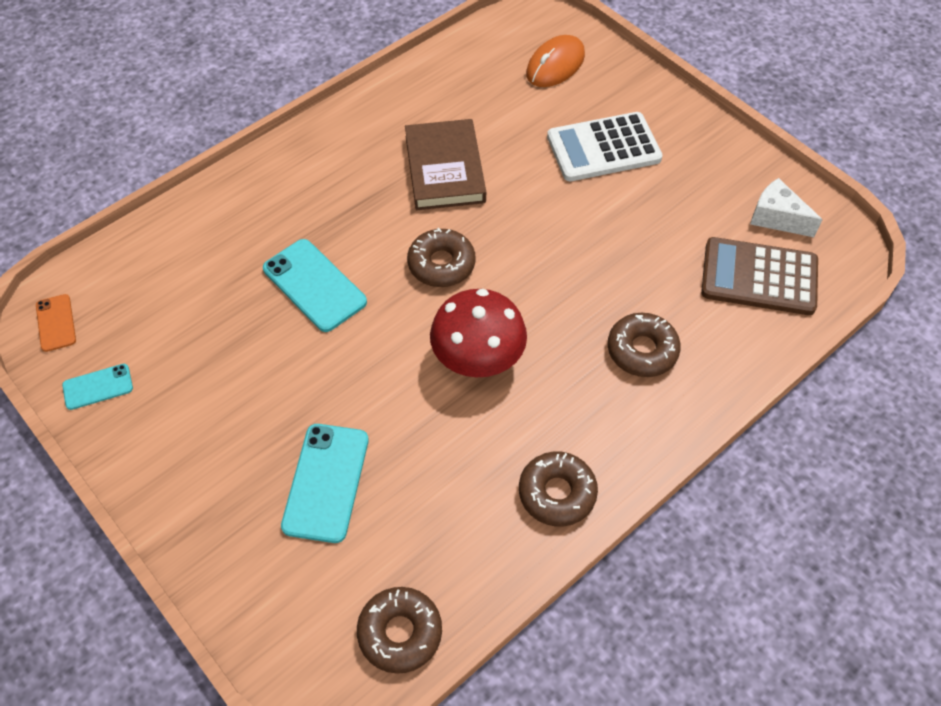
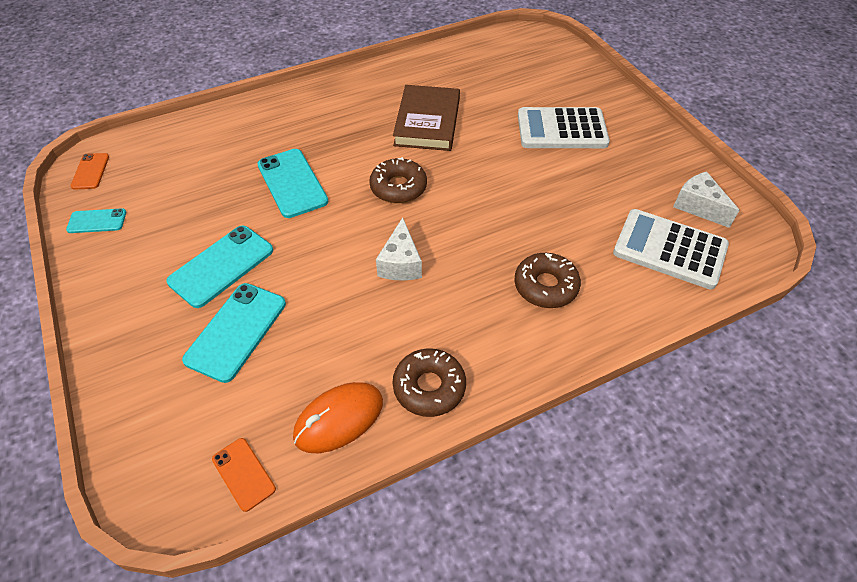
camera: 15 degrees right, 5 degrees down
brown donut [357,587,442,674] -> orange phone [212,438,276,512]
red mushroom [430,289,527,377] -> white cheese [376,217,422,281]
orange mouse [526,35,585,87] -> orange mouse moved to [293,382,383,453]
brown calculator [701,237,818,315] -> white calculator [613,209,729,290]
none -> turquoise phone [166,226,273,308]

